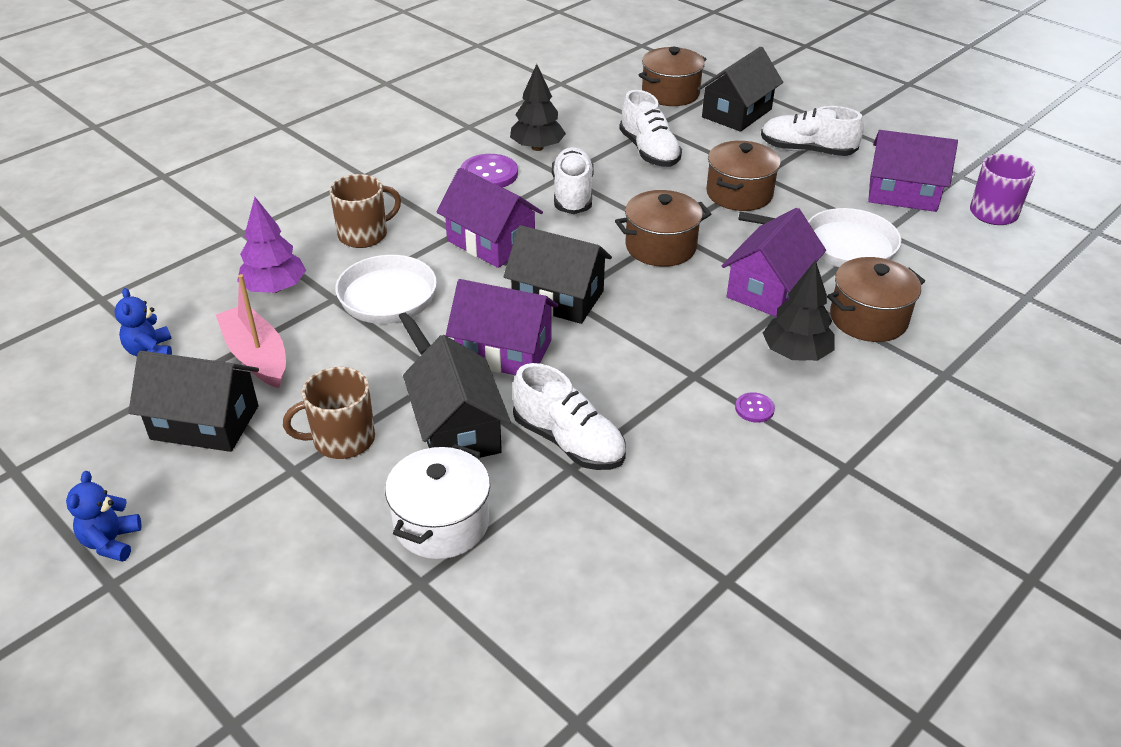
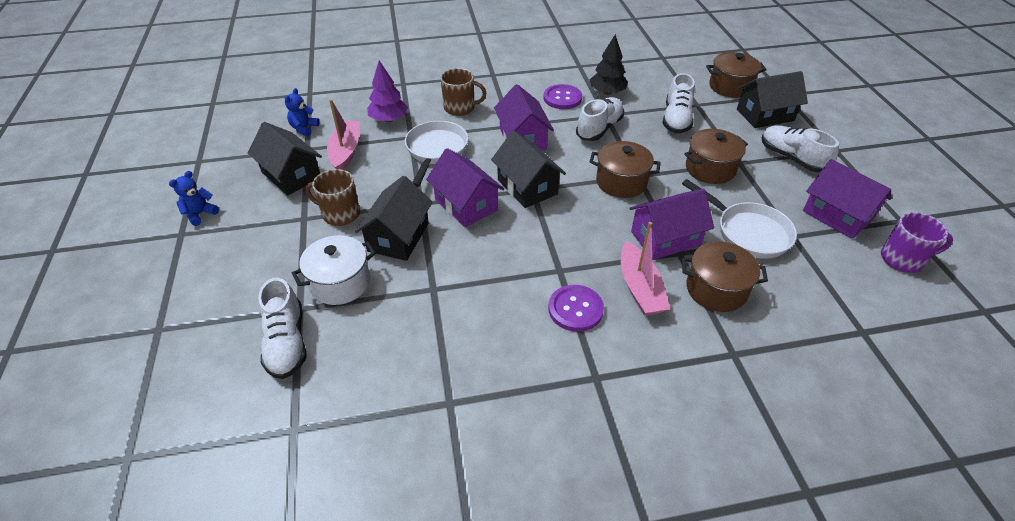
camera: 35 degrees right, 5 degrees up
white shoe [512,363,626,470] -> white shoe moved to [258,278,306,379]
purple button [735,392,775,423] -> purple button [548,285,604,332], size x1.94
black tree [763,260,835,361] -> pink boat [621,222,670,315]

